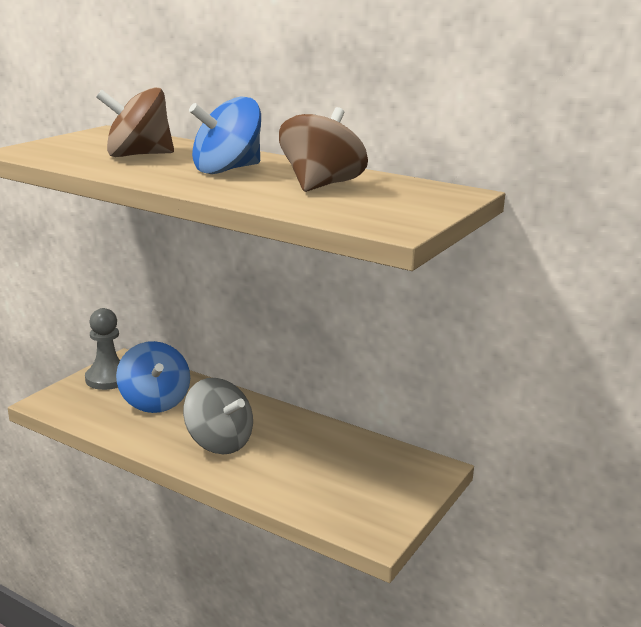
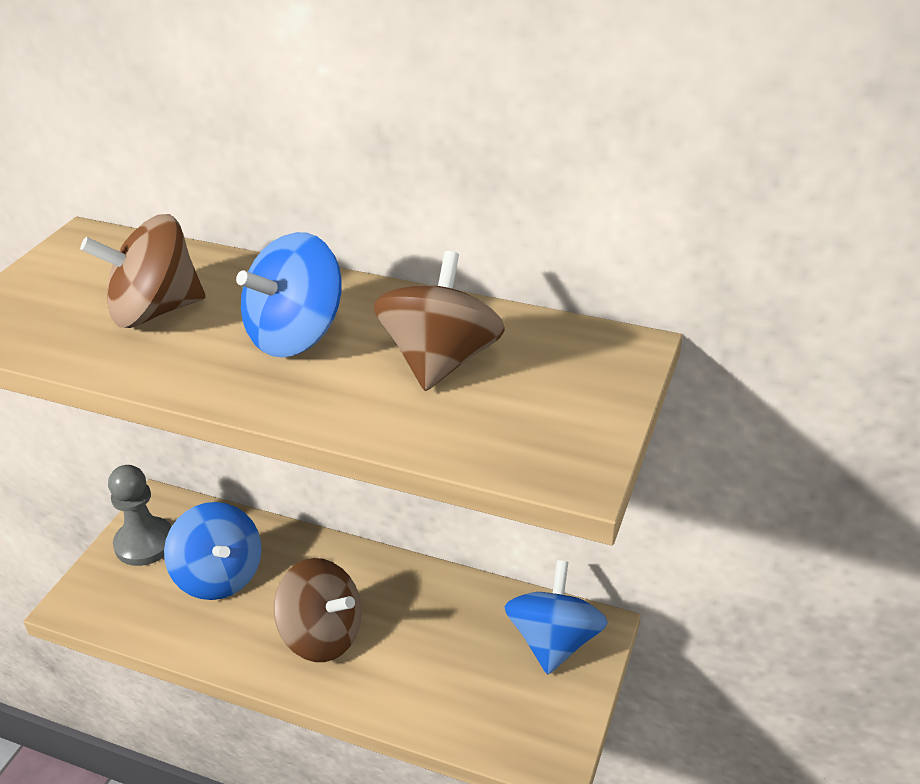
camera: 10 degrees left, 15 degrees up
grey spinning top [183,378,253,454] -> brown spinning top [274,558,362,662]
none -> blue spinning top [504,560,608,674]

